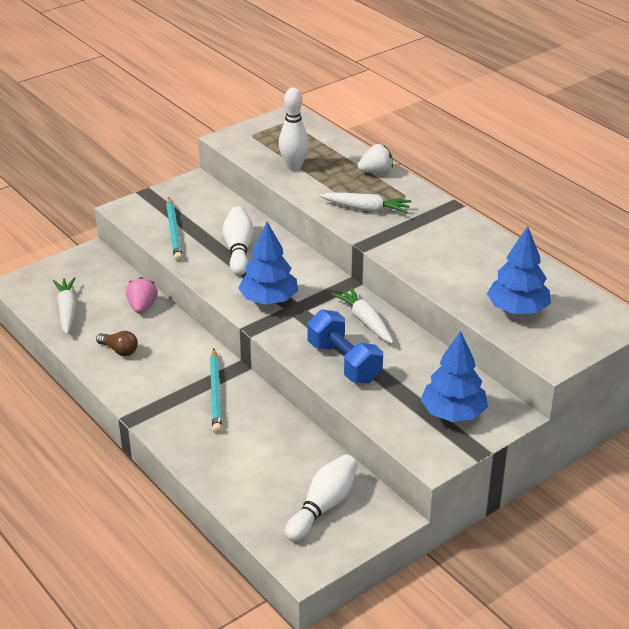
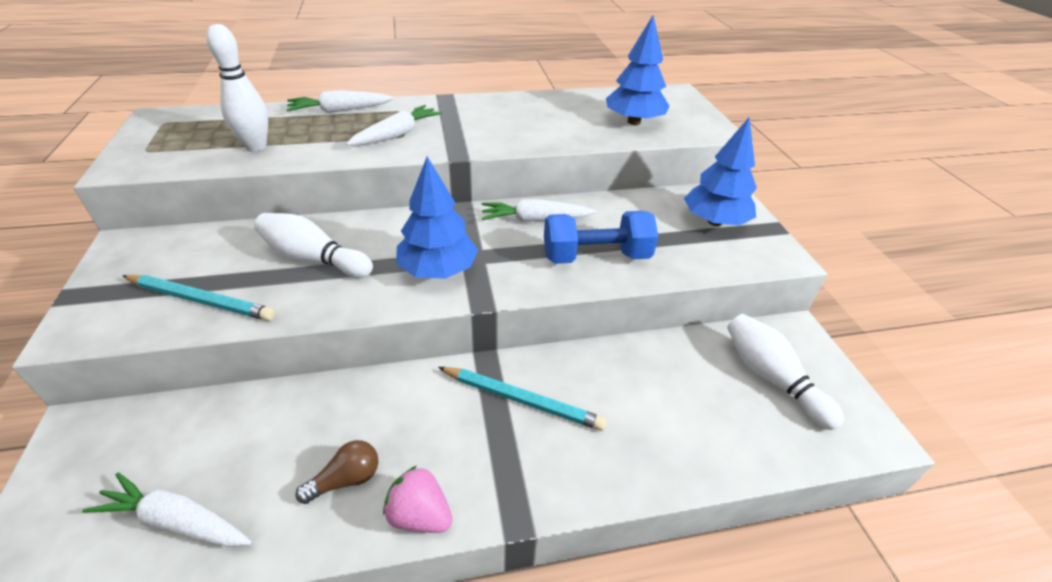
camera: 65 degrees left, 5 degrees up
pink strawberry [126,277,158,313] -> pink strawberry moved to [383,466,453,533]
white strawberry [358,144,393,174] -> white carrot [286,90,394,113]

